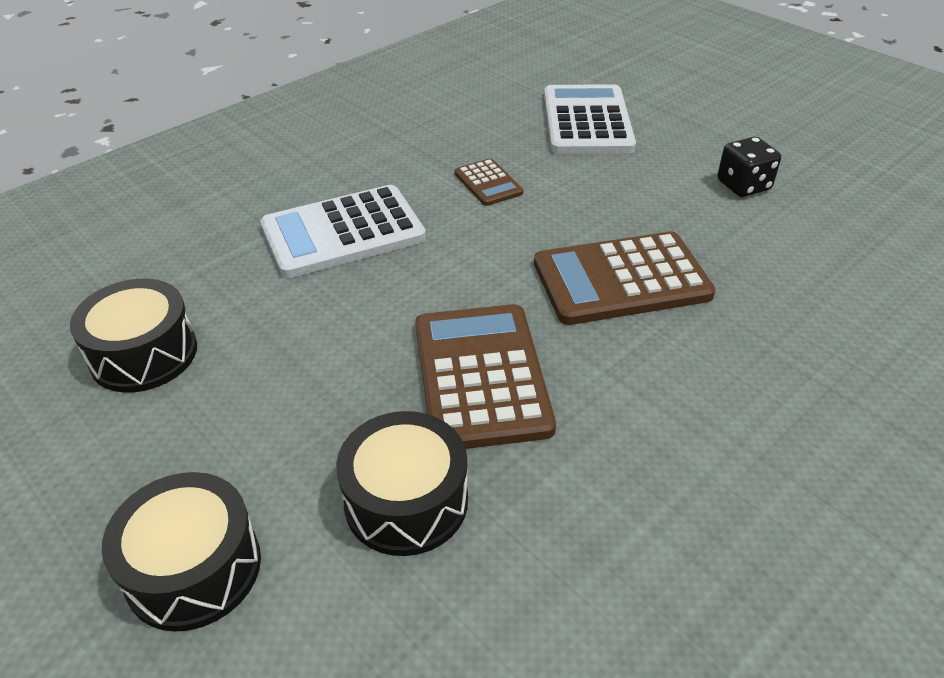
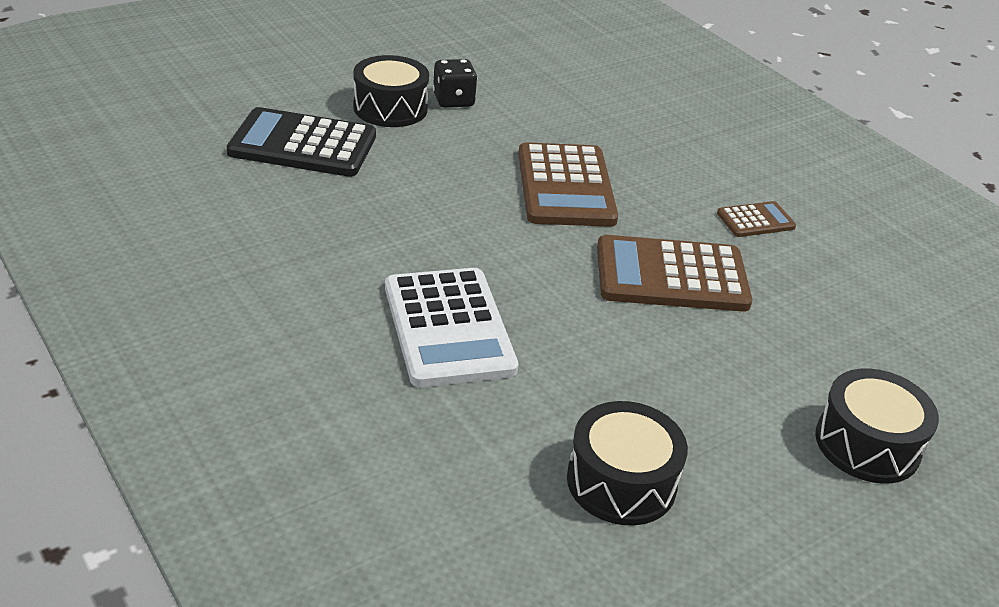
camera: 85 degrees left, 5 degrees down
black drum [336,411,468,556] -> black drum moved to [353,55,429,127]
brown calculator [454,158,524,206] -> brown calculator moved to [717,201,796,237]
white calculator [544,84,636,154] -> black calculator [227,107,376,177]

